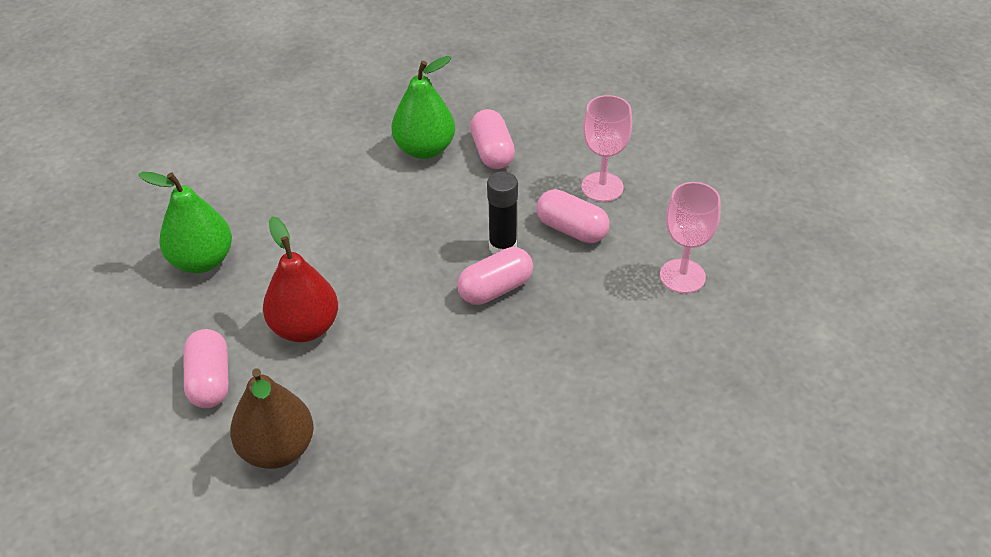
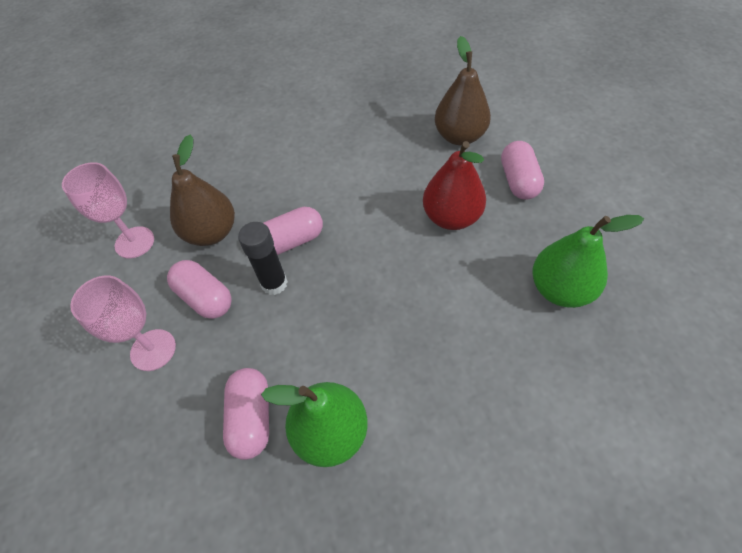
camera: 170 degrees left, 10 degrees up
none -> brown pear [170,135,235,246]

